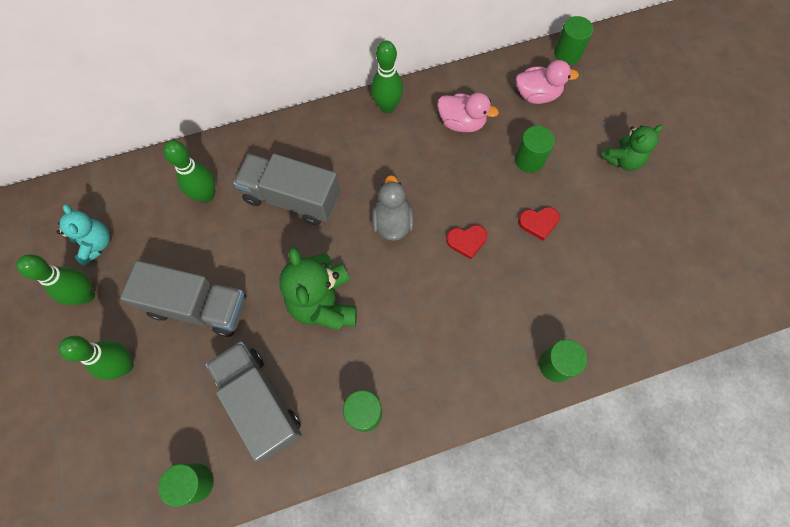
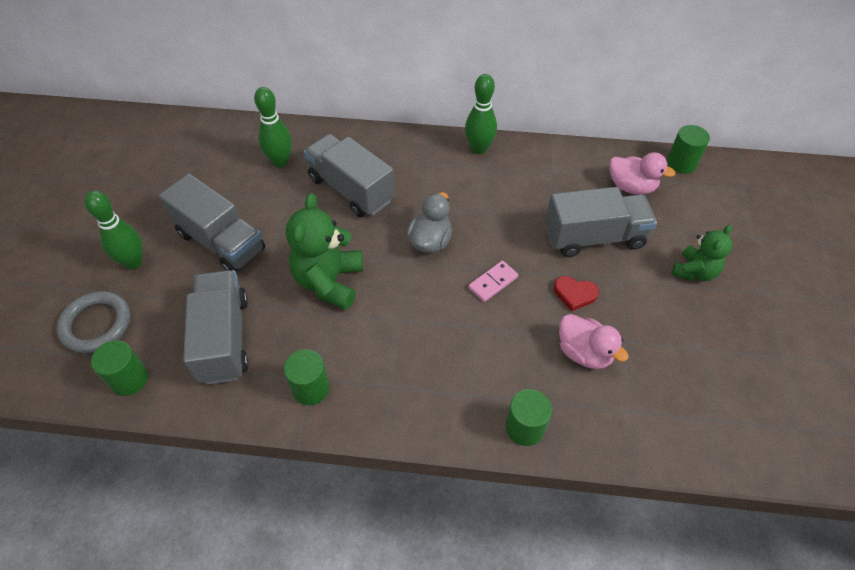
camera: 25 degrees right, 15 degrees down
green bowling pin [16,254,95,305] -> none
turquoise teddy bear [57,204,110,266] -> none
pink duck [437,93,499,132] -> pink duck moved to [559,314,629,369]
red heart [446,225,487,259] -> pink domino [468,261,518,302]
green cylinder [515,126,555,173] -> grey truck [545,187,657,257]
green teddy bear [601,125,663,171] -> green teddy bear turned 45 degrees counterclockwise [672,225,732,281]
none -> grey ring [57,291,131,353]

